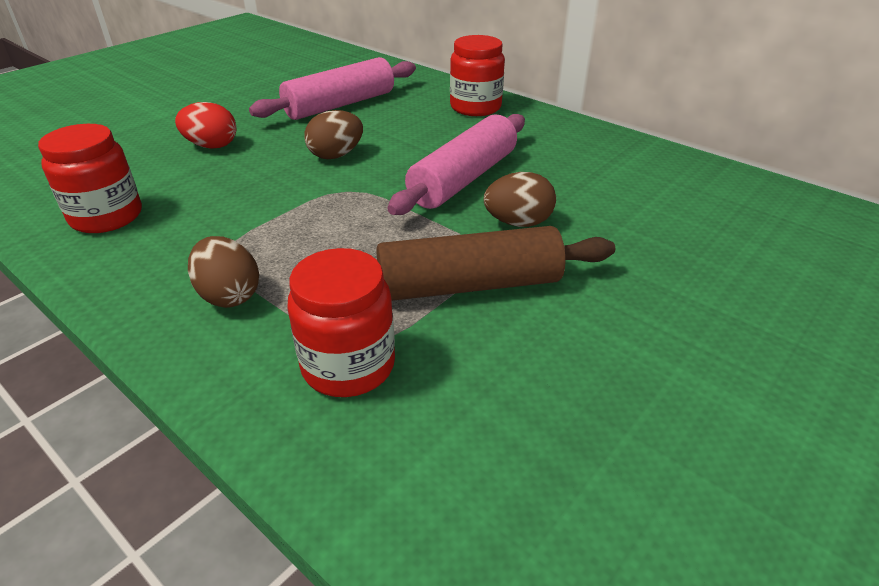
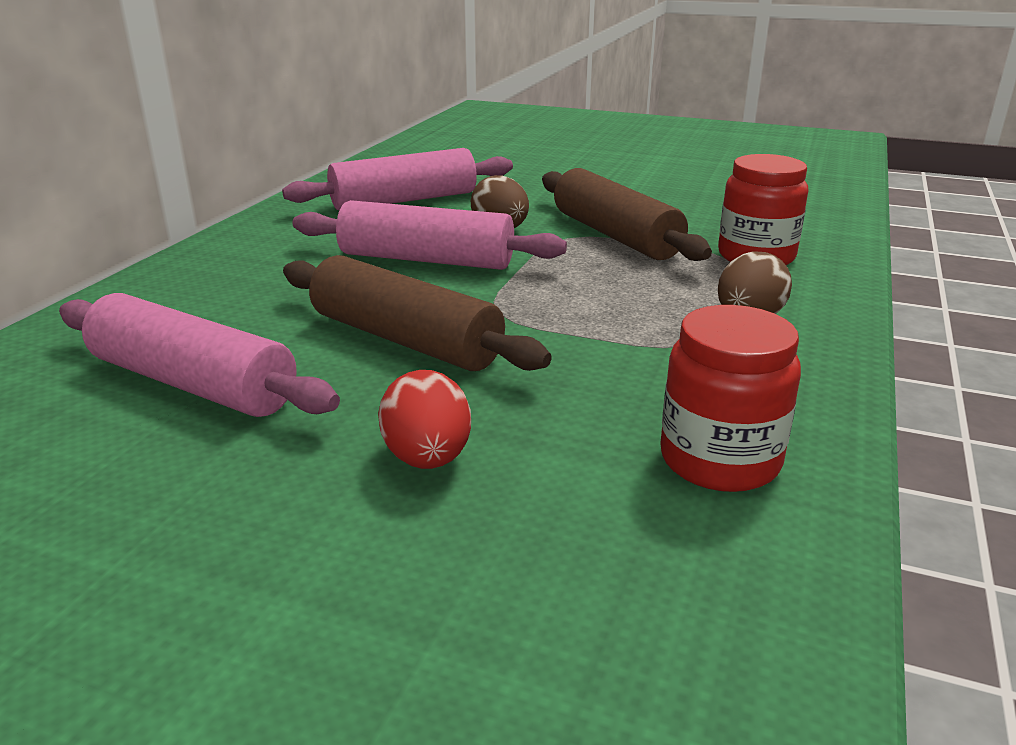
camera: 110 degrees left, 10 degrees down
brown egg [304,110,363,159] -> brown rolling pin [283,255,551,371]
red jar [450,35,505,116] -> none
none -> pink rolling pin [282,148,513,210]

